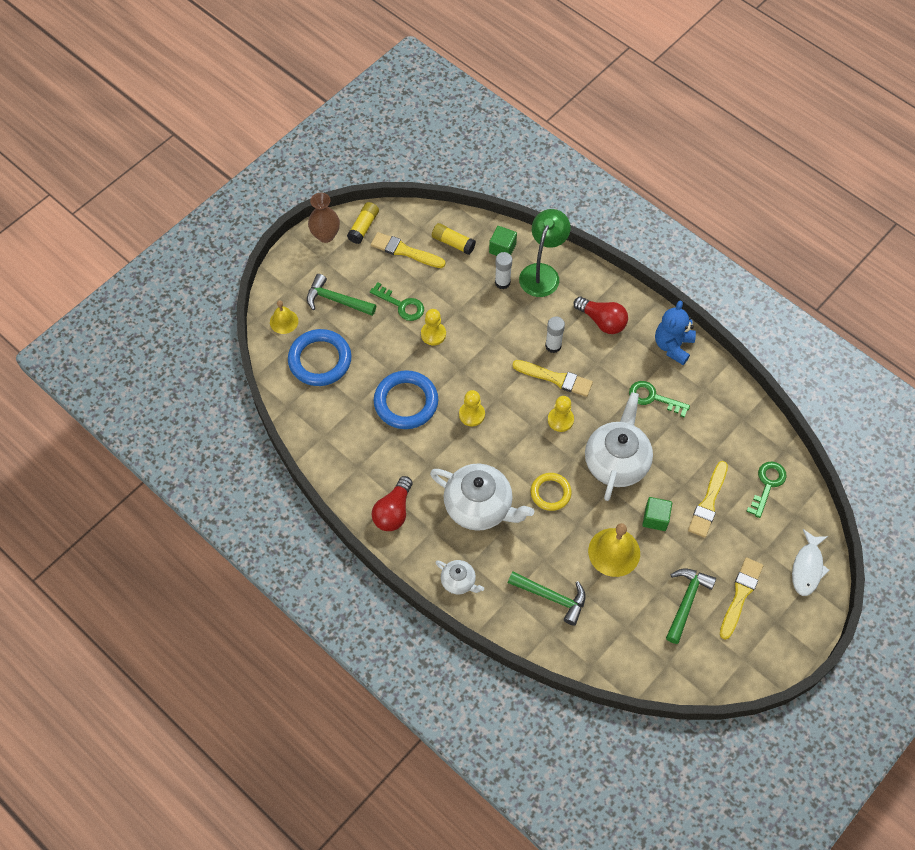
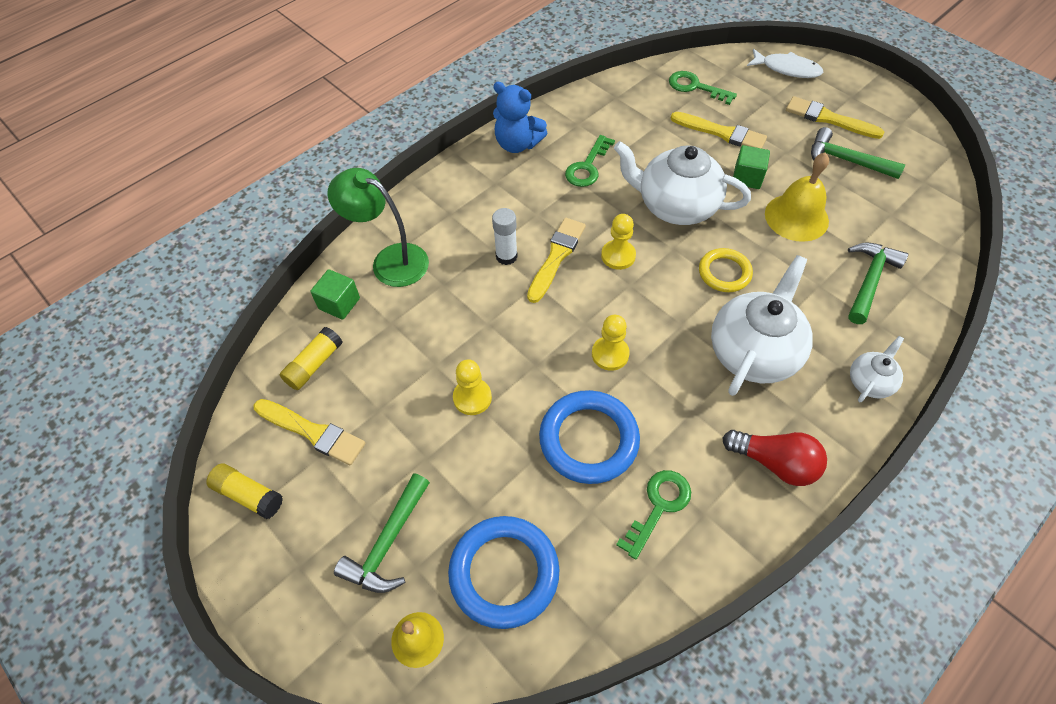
camera: 85 degrees left, 5 degrees down
brown vase [308,192,340,243] -> none
green key [370,282,424,321] -> green key moved to [616,470,691,560]
yellow brush [371,232,446,268] -> yellow brush turned 90 degrees counterclockwise [254,399,365,465]
white glue stick [495,252,512,289] -> none
red light bulb [573,297,628,334] -> none

